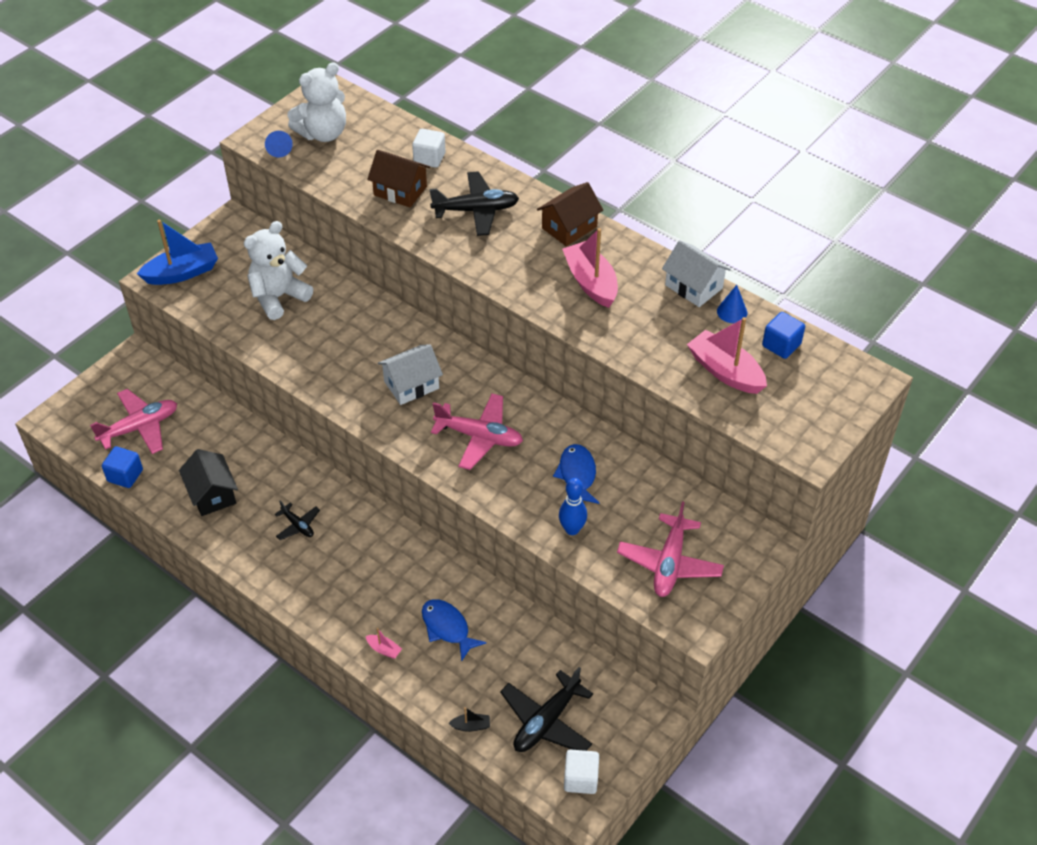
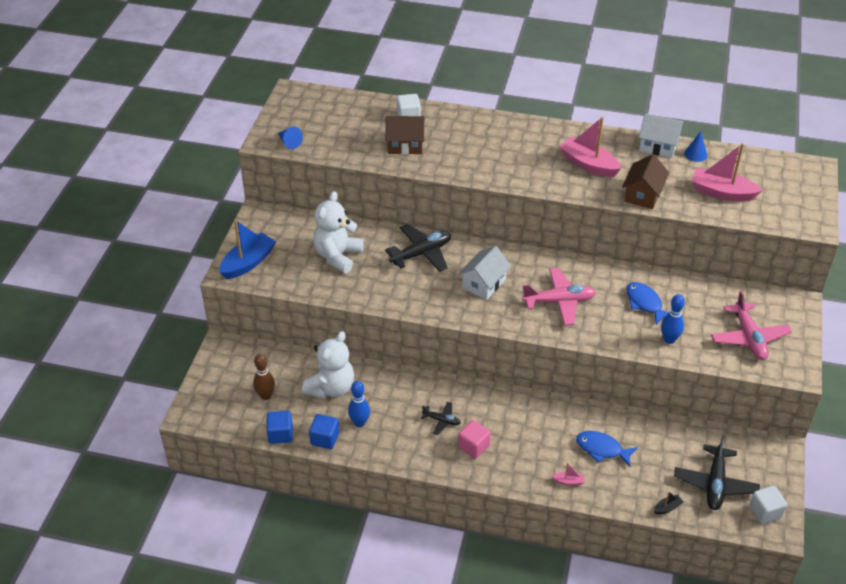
camera: 25 degrees left, 5 degrees down
pink plane [90,389,177,454] -> brown bowling pin [253,354,275,400]
black house [179,449,238,516] -> blue bowling pin [348,381,370,427]
white teddy bear [287,62,346,142] -> white teddy bear moved to [302,331,354,399]
black plane [429,171,519,236] -> black plane moved to [385,224,451,272]
brown house [537,182,603,246] -> brown house moved to [622,154,669,209]
blue cube [762,312,805,359] -> blue cube moved to [309,414,339,449]
none -> pink cube [458,420,491,459]

